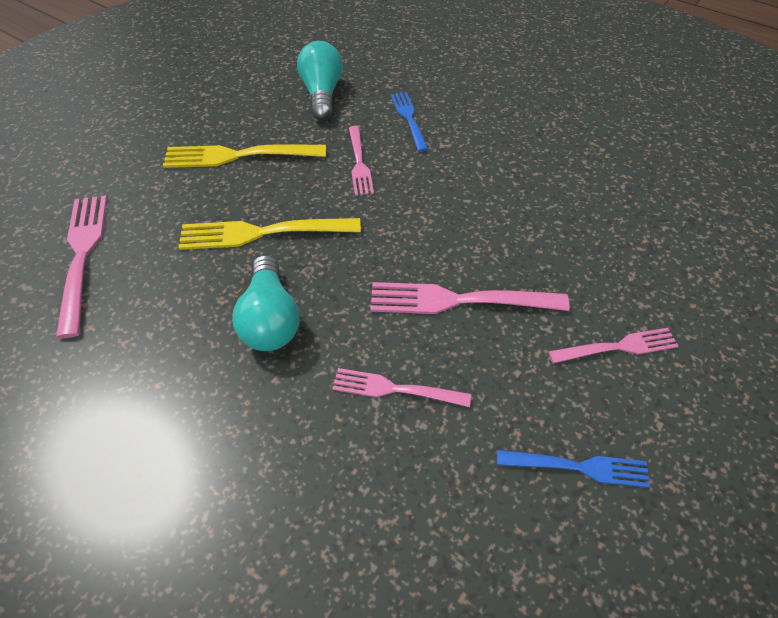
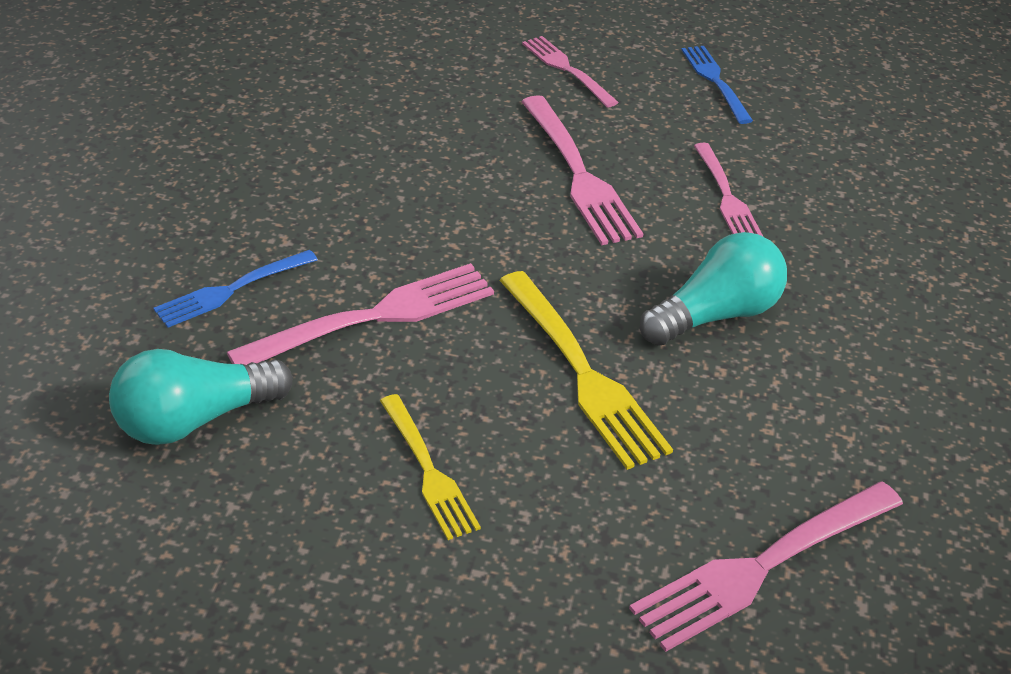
camera: 115 degrees left, 10 degrees down
yellow fork [163,144,326,168] -> yellow fork [380,394,481,540], size x0.63
pink fork [349,126,374,196] -> pink fork [227,263,494,365], size x1.58

